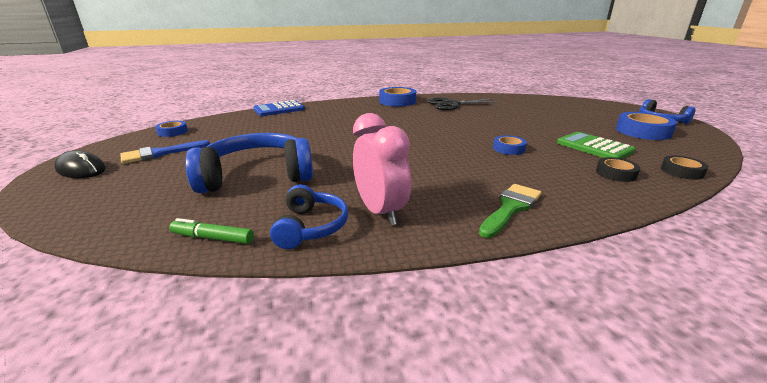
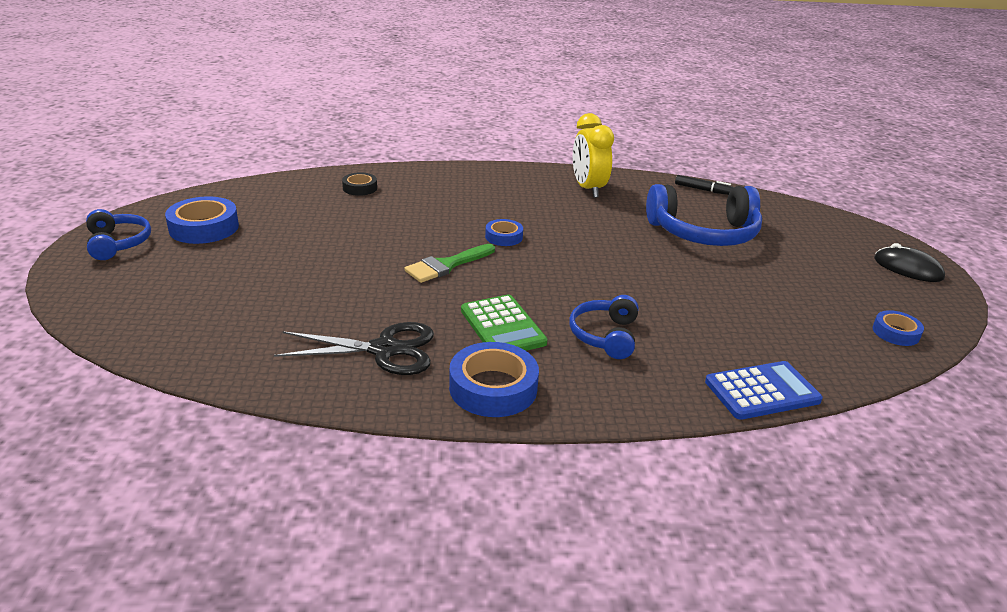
camera: 170 degrees left, 5 degrees up
blue brush [120,140,210,164] -> none
green marker [169,218,254,244] -> black marker [675,175,734,195]
blue headphones [270,184,348,249] -> blue headphones moved to [569,295,638,359]
pink clock [353,113,411,225] -> yellow clock [573,113,614,198]
green brush [479,184,542,238] -> green brush moved to [404,244,495,283]
blue tape [493,135,527,155] -> blue tape moved to [485,219,523,246]
green calculator [557,132,636,159] -> green calculator moved to [461,295,547,351]
black tape [661,156,709,180] -> none

